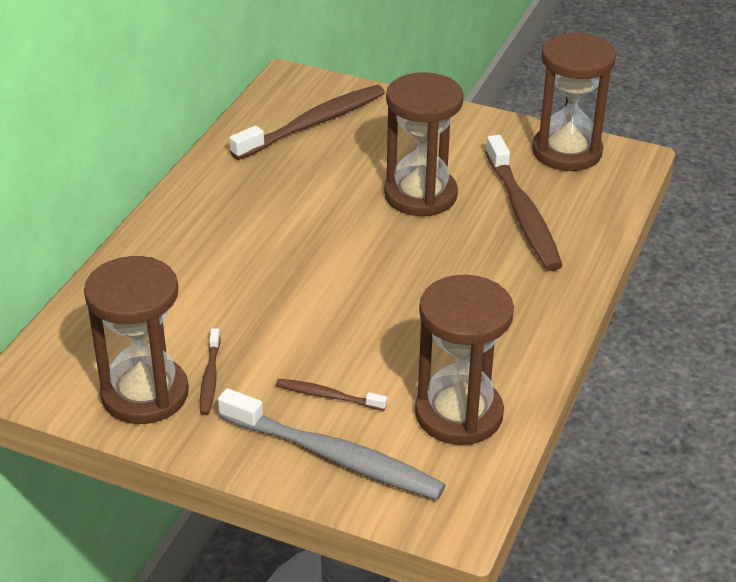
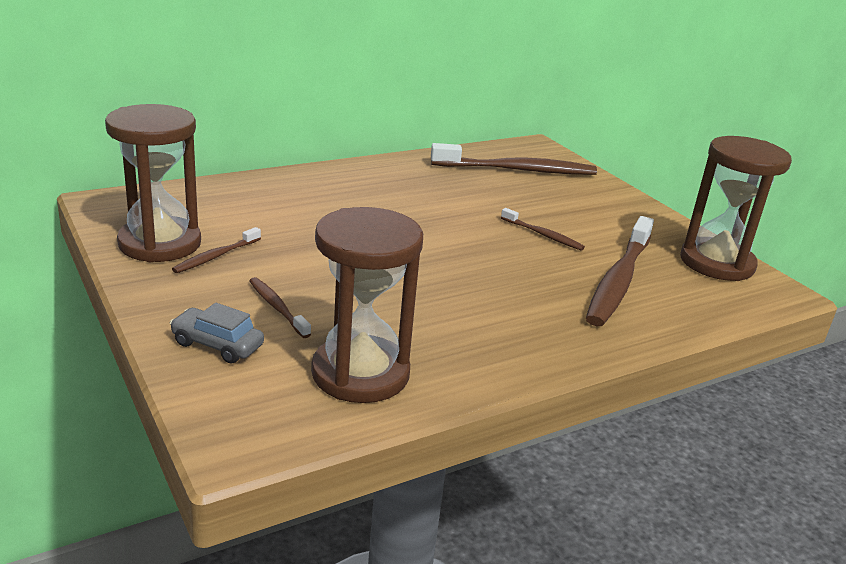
camera: 35 degrees right, 10 degrees down
grey toothbrush [218,388,446,500] -> grey car [170,303,264,364]
brown hourglass [384,72,464,216] -> brown toothbrush [501,208,585,251]

